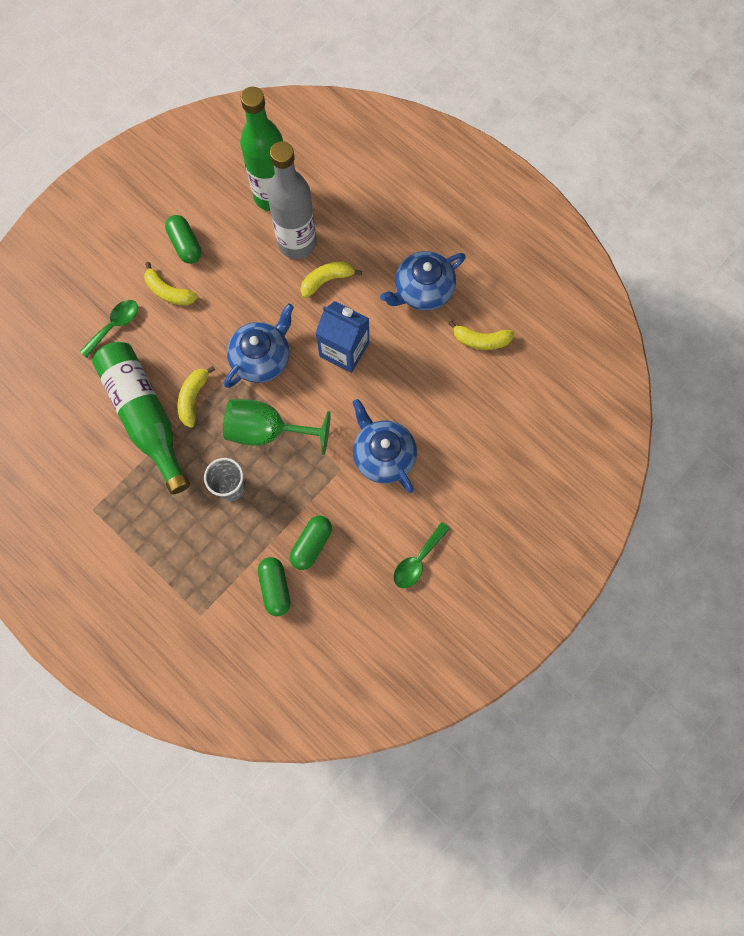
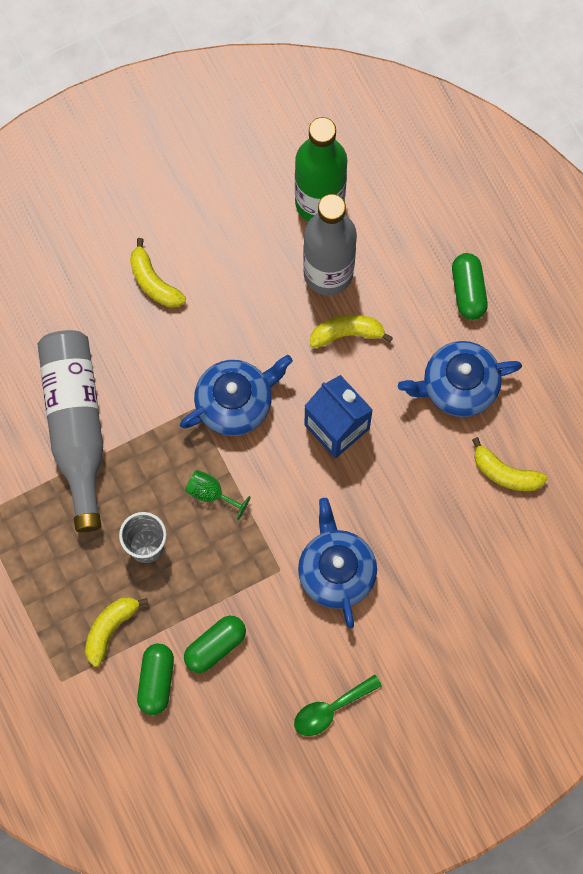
camera: 20 degrees right, 0 degrees up
green spoon [80,300,138,358] -> none
green bottle [92,342,190,494] -> grey bottle [37,330,103,532]
green capsule [165,215,202,264] -> green capsule moved to [452,253,488,320]
yellow banana [177,366,215,428] -> yellow banana moved to [85,597,148,667]
green goblet [223,399,331,455] -> green goblet [185,470,251,520], size x0.49

